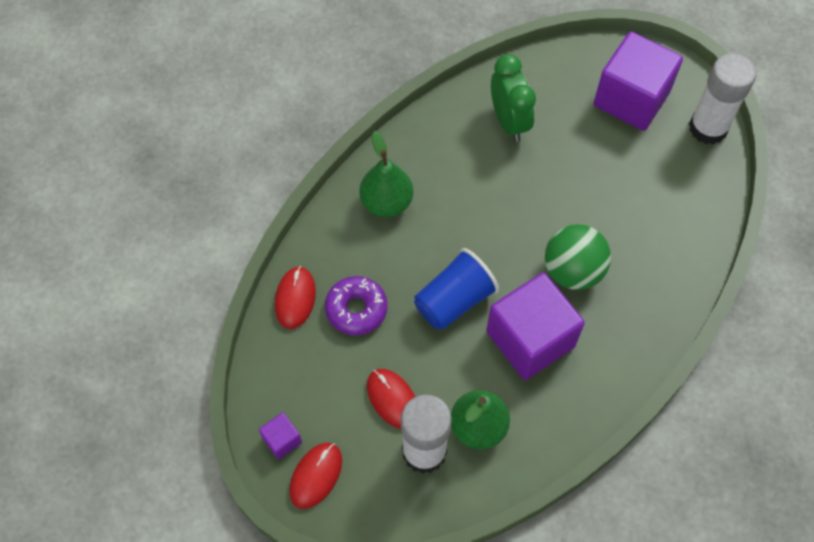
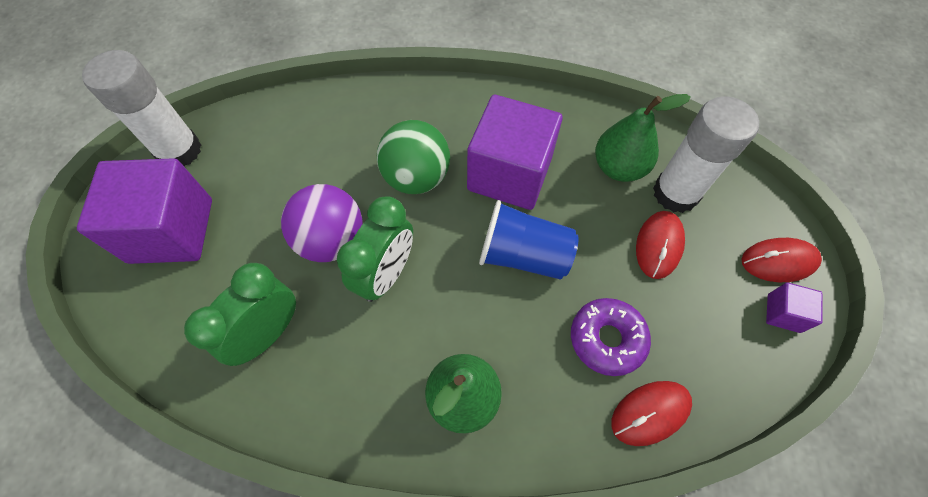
camera: 125 degrees left, 0 degrees up
none -> purple ball [281,184,362,262]
none -> green clock [337,196,413,302]

